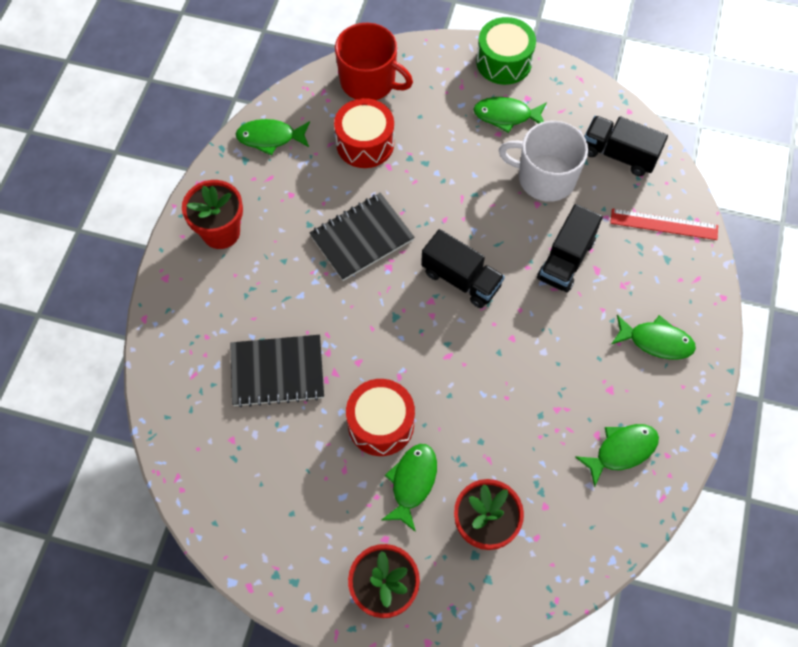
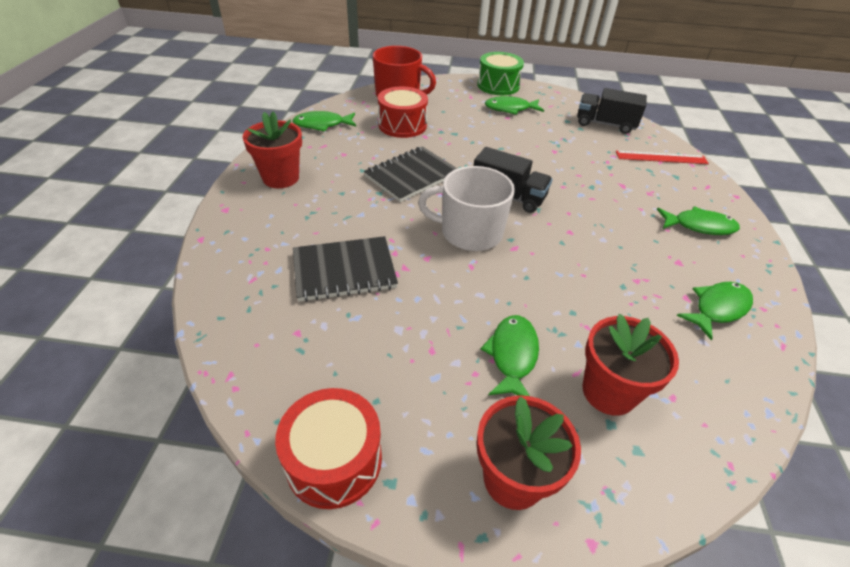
camera: 10 degrees left, 20 degrees down
red drum [346,379,415,456] -> red drum moved to [275,388,382,509]
white mug [499,121,588,202] -> white mug moved to [418,166,515,251]
black truck [537,204,603,292] -> none

